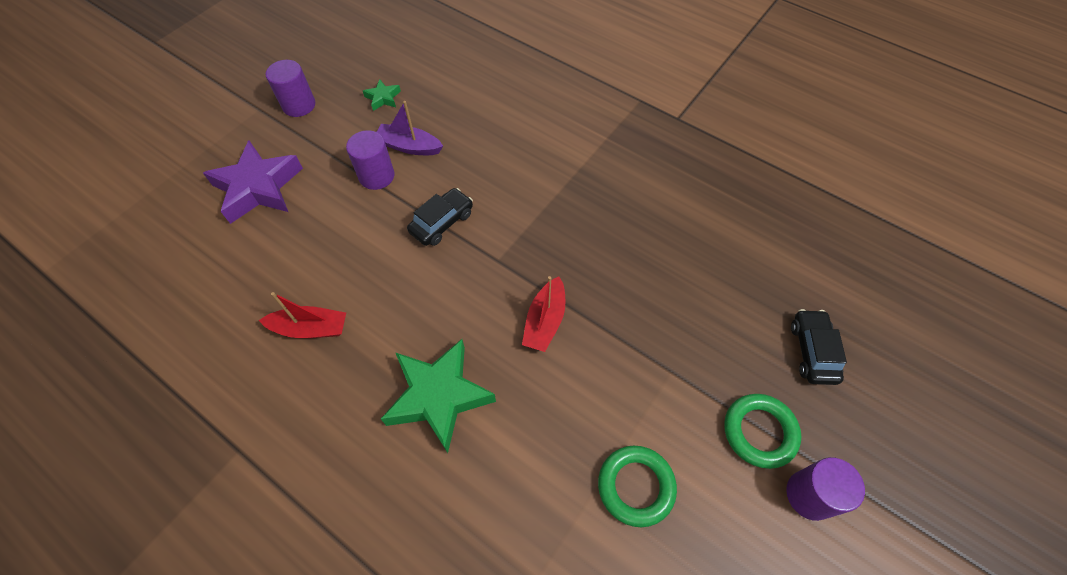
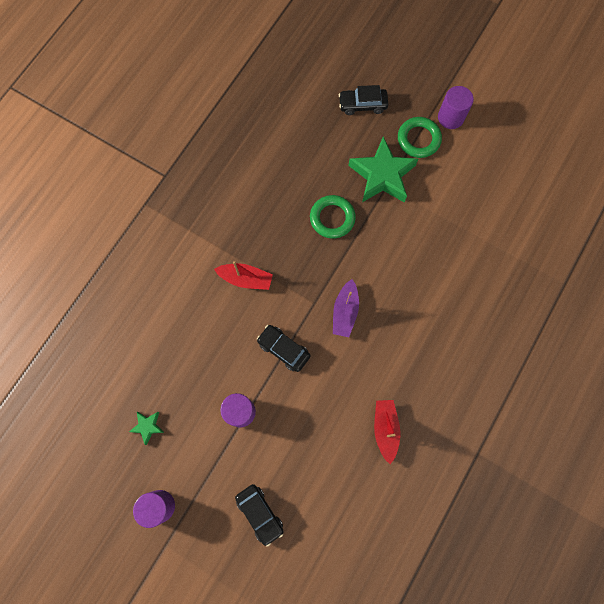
camera: 95 degrees left, 15 degrees up
purple star [203,141,303,224] -> black car [235,484,284,547]
purple boat [377,101,443,155] -> purple boat moved to [333,279,359,337]
green star [381,339,496,453] -> green star moved to [348,136,418,203]
red boat [522,276,566,352] -> red boat moved to [214,261,273,290]
green ring [598,446,677,527] -> green ring moved to [310,195,356,239]

